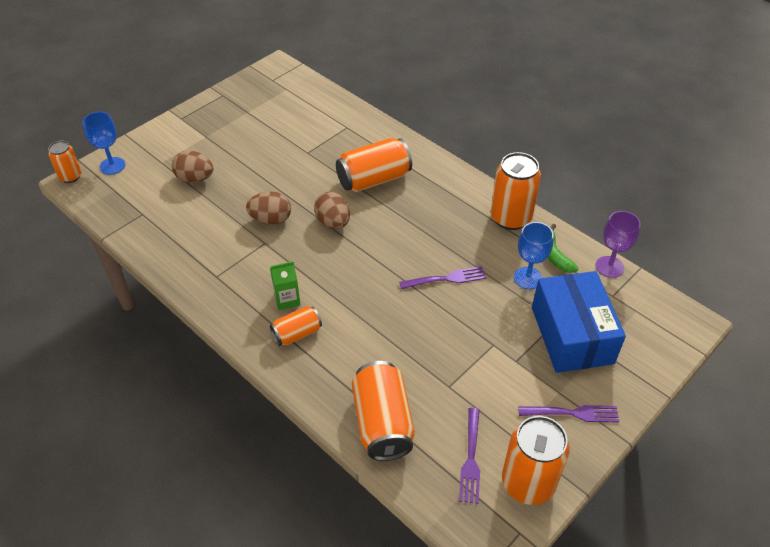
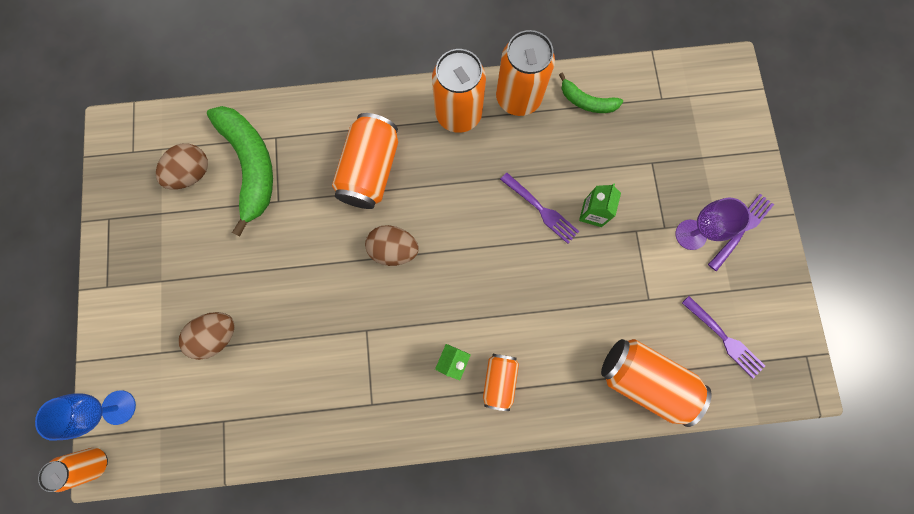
camera: 50 degrees left, 30 degrees up
brown egg [246,191,291,225] -> brown egg moved to [156,143,208,190]
purple fork [399,266,486,289] -> purple fork turned 105 degrees clockwise [500,173,579,244]
orange can [502,416,570,505] -> orange can moved to [432,49,486,133]
blue goblet [514,222,553,289] -> none
blue box [532,271,626,373] -> none
purple goblet [596,211,641,278] -> purple goblet moved to [675,198,751,250]
none -> green banana [207,106,273,236]
none -> green carton [579,183,621,227]

